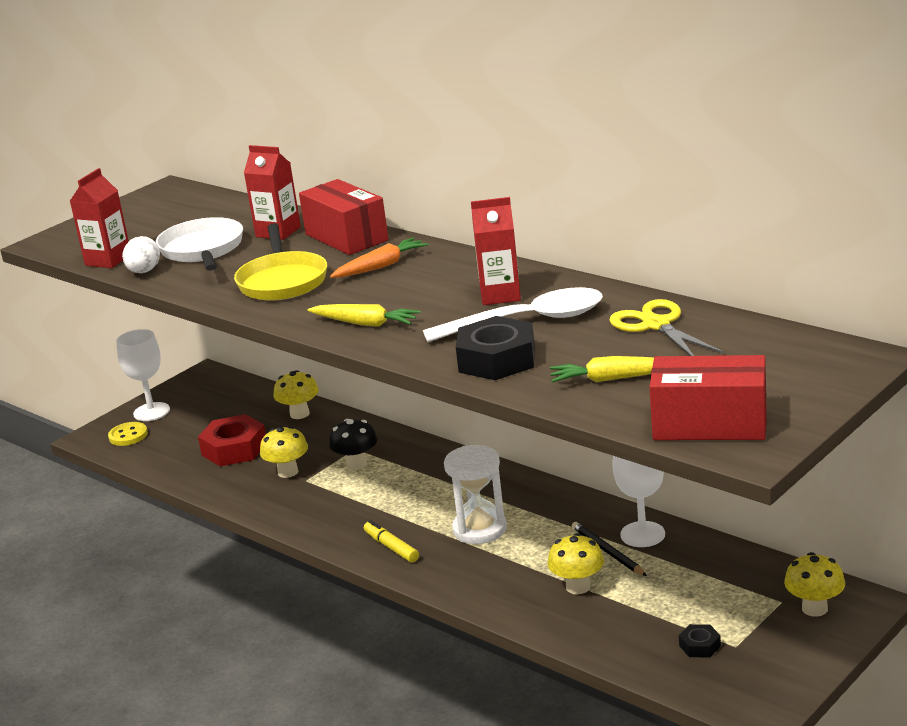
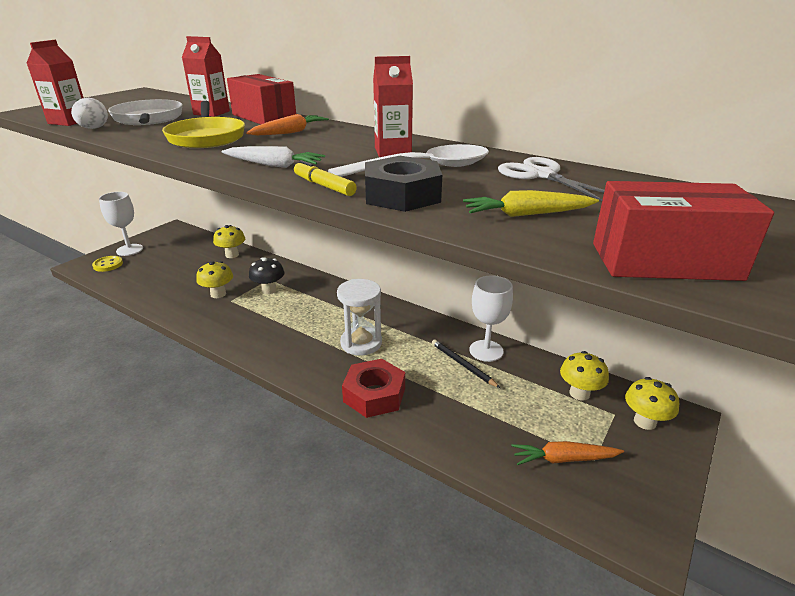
camera: 10 degrees left, 5 degrees up
red nut [198,414,266,466] -> red nut moved to [342,359,405,418]
yellow carrot [307,304,421,327] -> white carrot [222,146,325,168]
yellow marker [364,520,419,562] -> yellow marker moved to [294,160,357,196]
yellow mushroom [548,533,604,594] -> yellow mushroom moved to [560,351,609,401]
yellow scissors [609,299,724,356] -> white scissors [498,157,605,201]
black nut [679,624,721,657] -> orange carrot [511,441,624,465]

